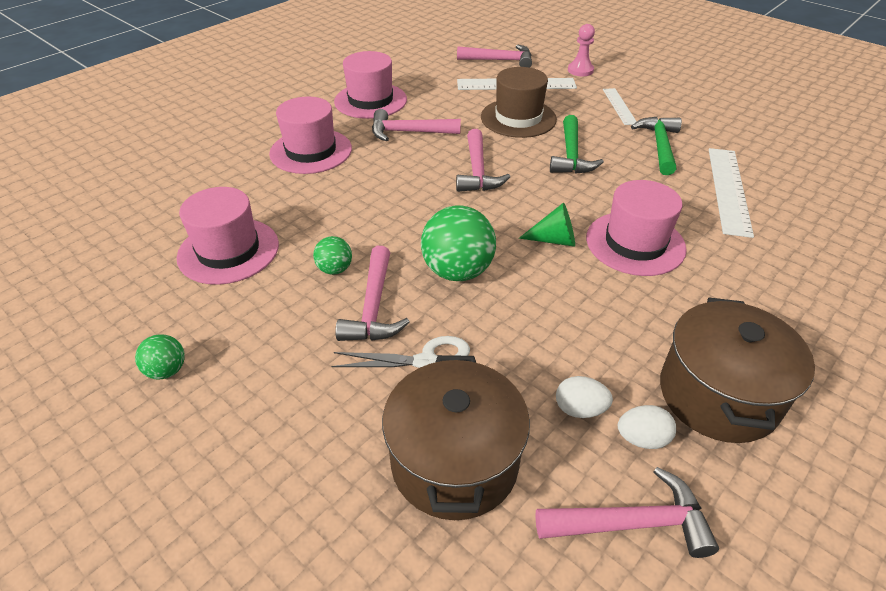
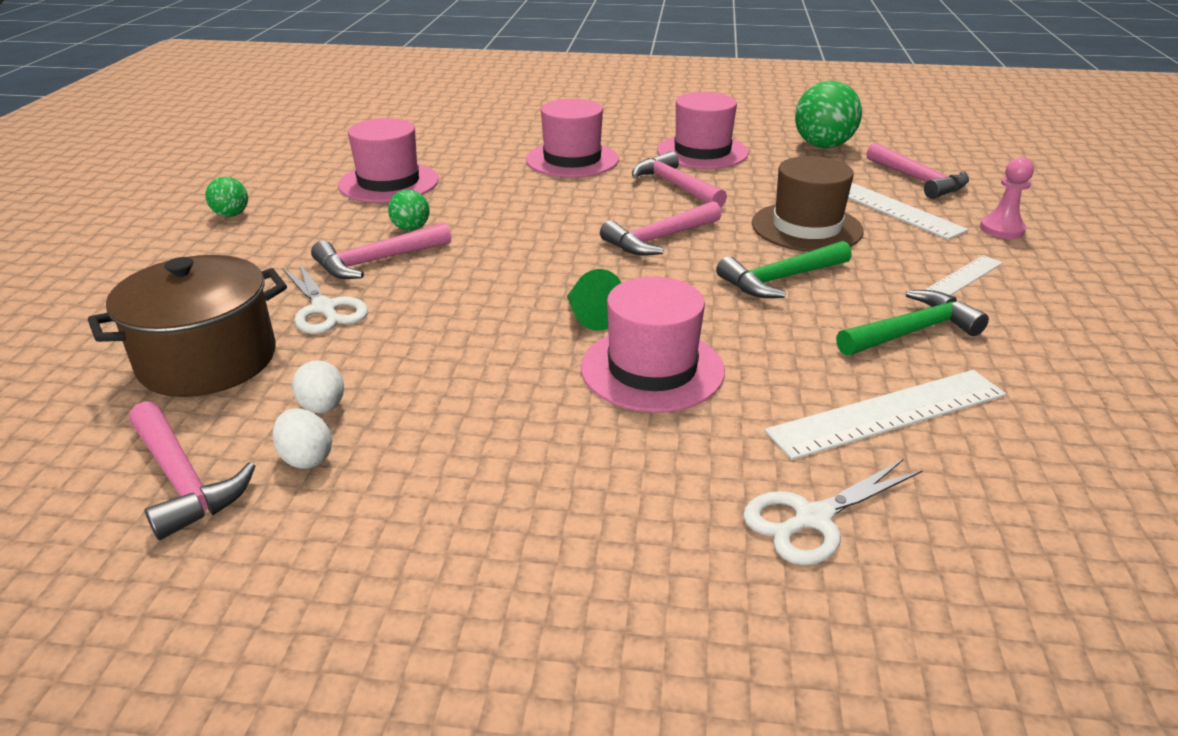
camera: 55 degrees right, 10 degrees down
green ball [421,205,496,281] -> green ball moved to [795,81,862,148]
brown pot [660,298,815,443] -> none
none -> white scissors [743,459,923,565]

